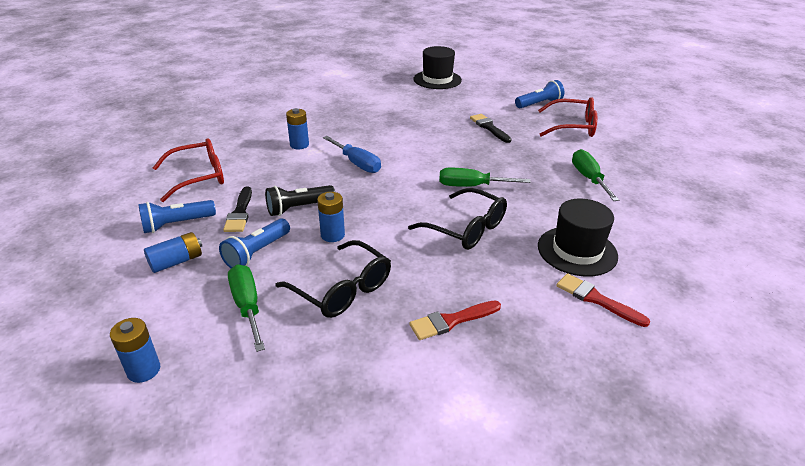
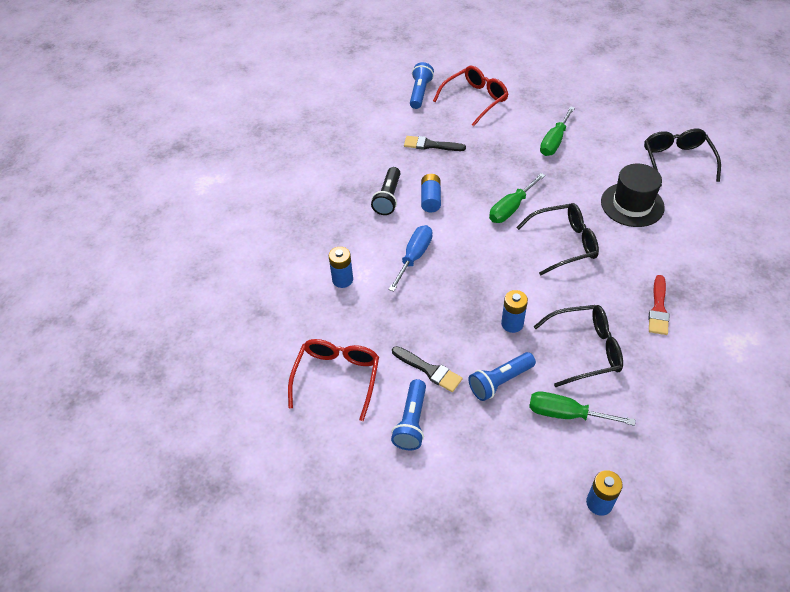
camera: 50 degrees left, 15 degrees up
blue battery [144,232,202,273] -> blue battery moved to [421,174,441,212]
blue flashlight [219,219,290,268] -> blue flashlight turned 75 degrees clockwise [468,352,536,401]
black flashlight [265,185,335,216] -> black flashlight moved to [371,167,400,215]
blue screwdriver [323,136,381,173] -> blue screwdriver turned 60 degrees counterclockwise [388,225,432,292]
black hat [414,46,462,89] -> none
red brush [556,273,650,327] -> none
green screwdriver [572,149,619,201] -> green screwdriver turned 90 degrees counterclockwise [540,106,575,156]
none -> black glasses [644,129,721,186]

